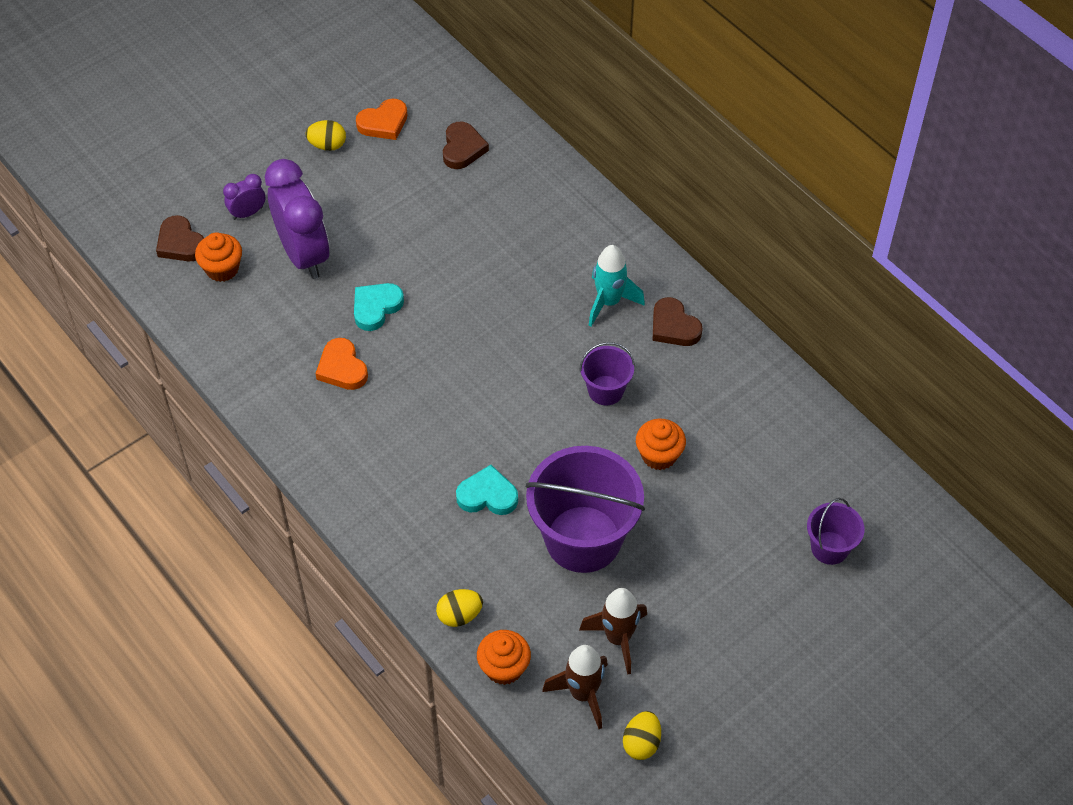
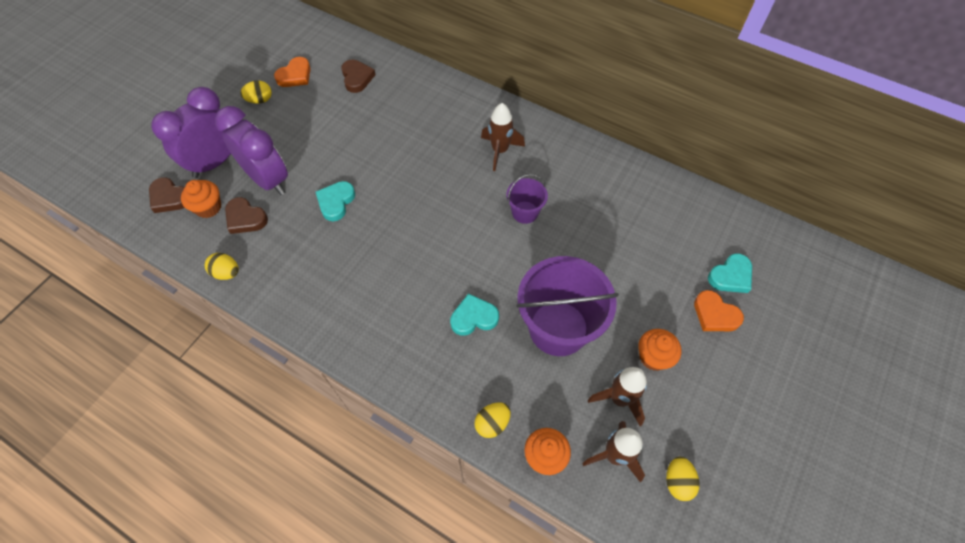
camera: 20 degrees left, 5 degrees up
purple clock [223,174,265,220] -> purple clock [151,87,231,178], size x2.17
orange heart [315,338,368,390] -> orange heart moved to [694,290,744,331]
turquoise rocket [589,245,645,327] -> brown rocket [481,103,525,171]
orange cupcake [636,418,686,470] -> orange cupcake moved to [638,329,681,371]
brown heart [652,297,702,346] -> brown heart moved to [225,197,268,234]
purple bucket [807,498,865,565] -> turquoise heart [708,254,752,293]
none -> yellow egg [205,253,239,280]

